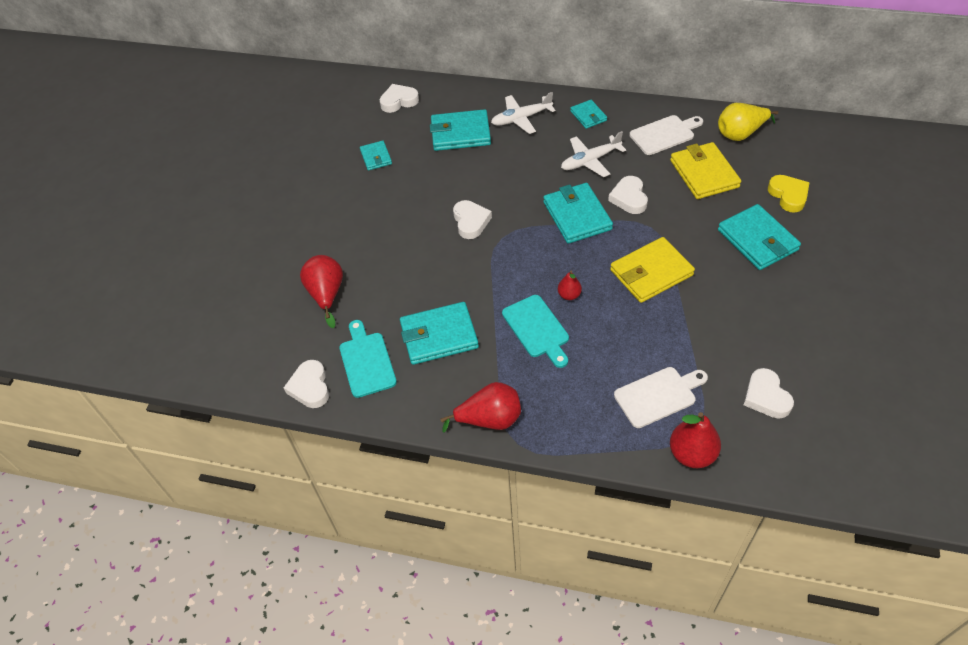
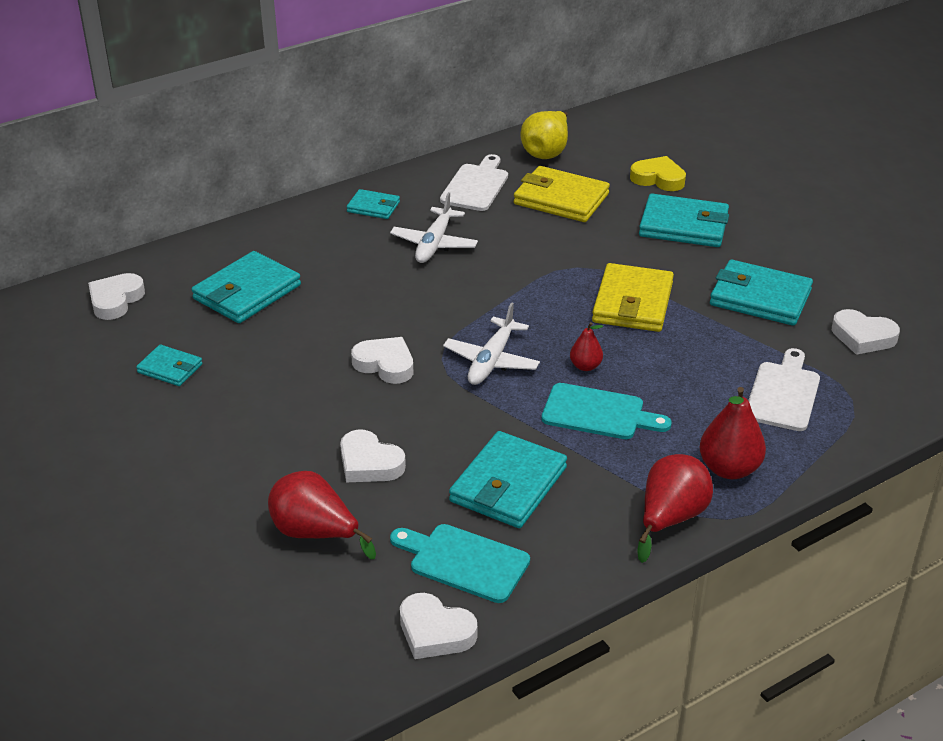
camera: 50 degrees left, 15 degrees down
white plane [491,92,555,134] -> white plane moved to [443,302,540,385]
turquoise wallet [543,183,613,244] -> turquoise wallet moved to [710,259,813,326]
white heart [608,176,648,214] -> white heart moved to [340,429,406,482]
red pear [670,412,721,468] -> red pear moved to [699,387,766,479]

